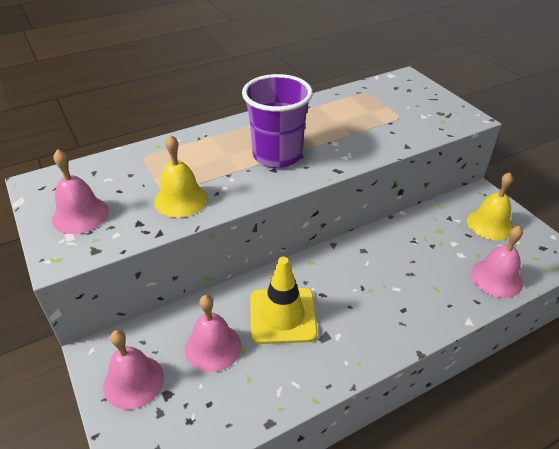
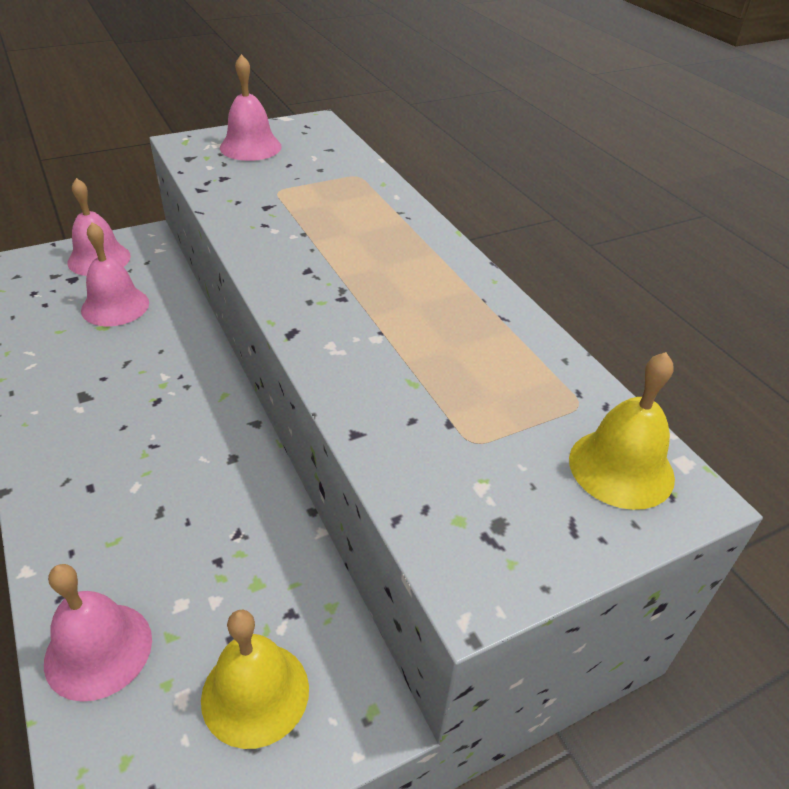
camera: 90 degrees right, 0 degrees up
yellow bell [154,135,208,218] -> yellow bell moved to [569,352,675,510]
purple cup [242,74,313,168] -> none
yellow traffic cone [250,257,318,344] -> none

